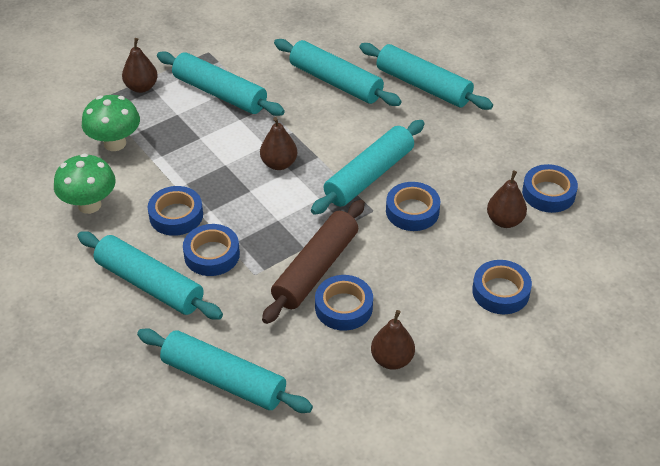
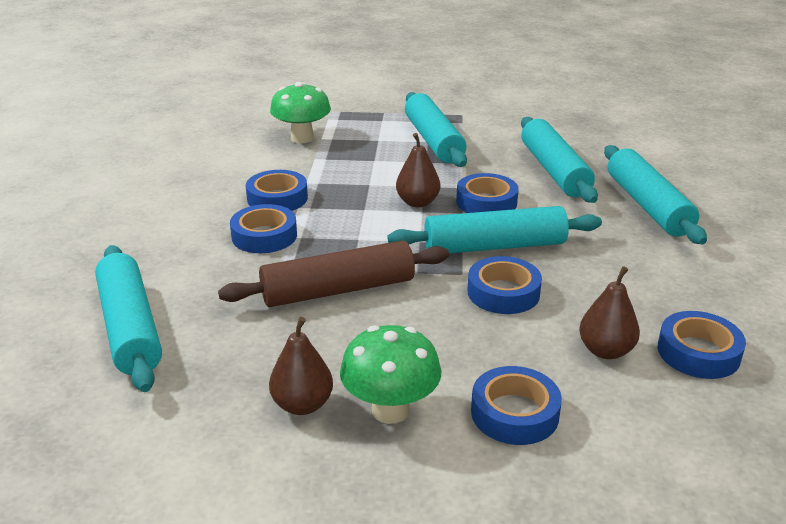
camera: 40 degrees right, 15 degrees down
green mushroom [54,153,116,214] -> green mushroom moved to [340,325,441,424]
turquoise rolling pin [77,231,223,320] -> none
brown pear [122,38,158,93] -> none
blue tape [315,275,373,331] -> blue tape moved to [456,173,519,213]

